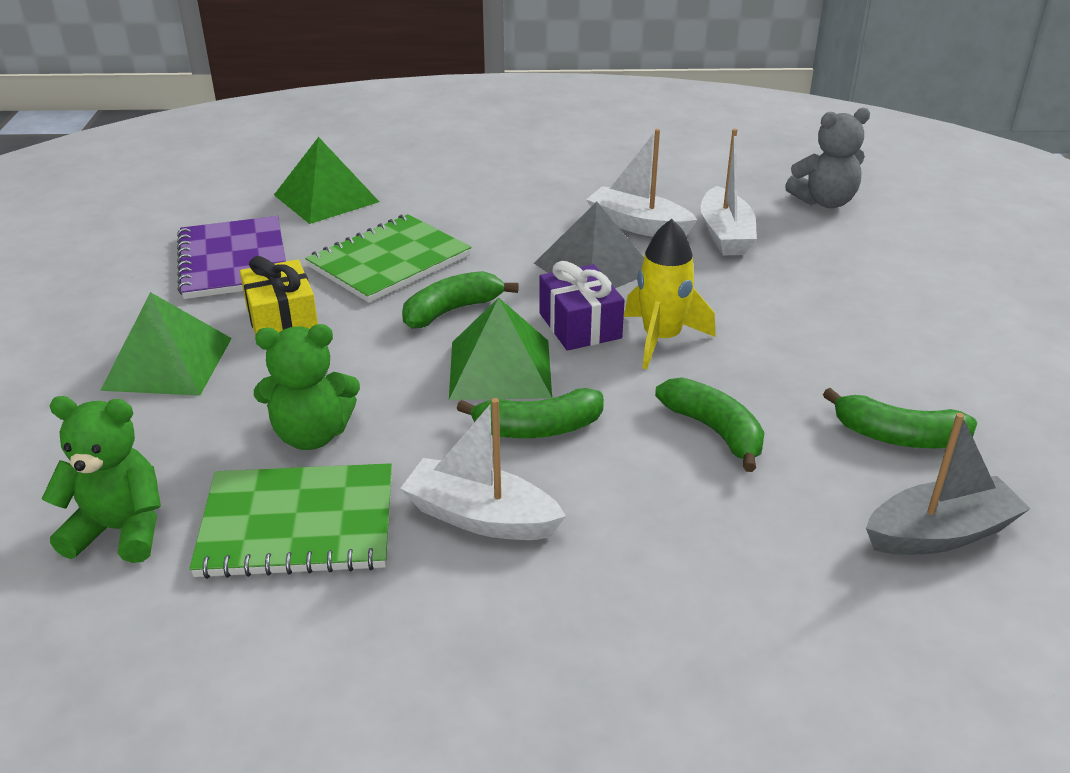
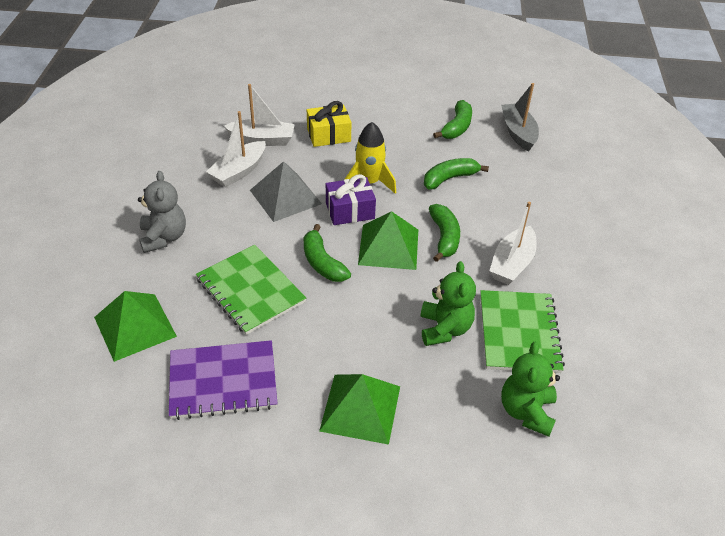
camera: 85 degrees left, 10 degrees up
yellow gift [240,256,318,335] -> yellow gift moved to [307,101,352,147]
grey teddy bear [785,108,870,208] -> grey teddy bear moved to [138,171,186,253]

